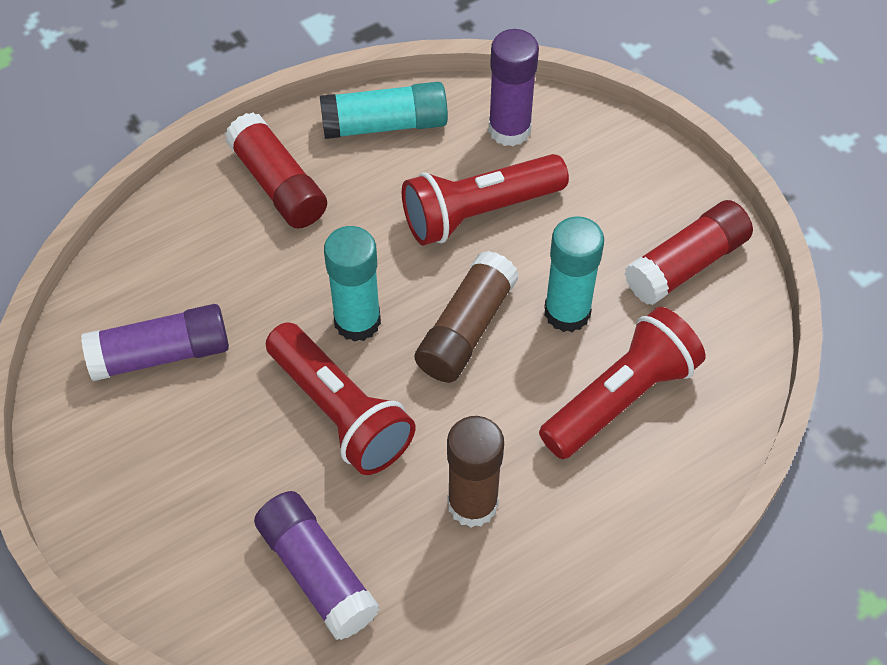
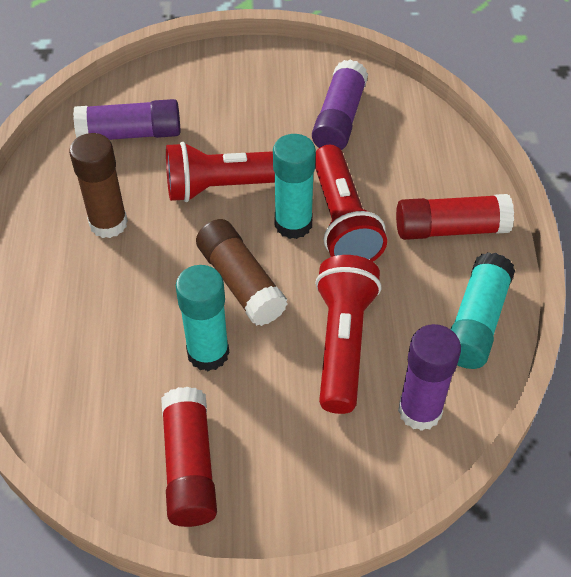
camera: 120 degrees right, 5 degrees down
red flashlight [539,307,705,459] -> red flashlight moved to [315,145,387,262]

